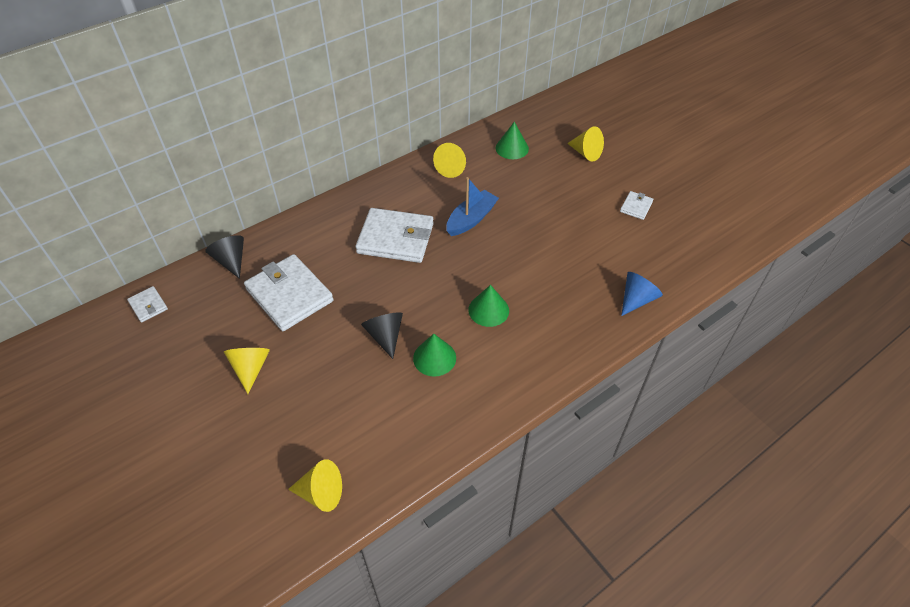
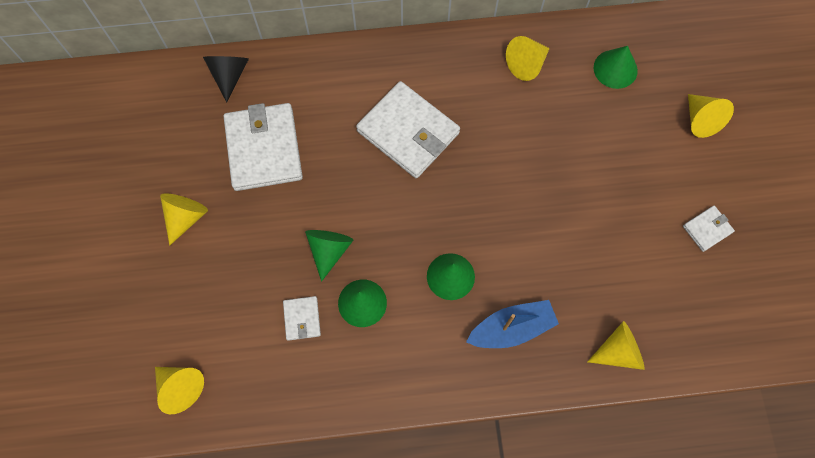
camera: 30 degrees right, 20 degrees up
white wallet [127,286,168,322] -> white wallet moved to [283,296,321,341]
black cone [361,312,403,359] -> green cone [305,230,354,282]
blue boat [446,177,499,236] -> blue boat moved to [466,300,559,348]
blue cone [621,272,663,316] -> yellow cone [587,321,645,370]

